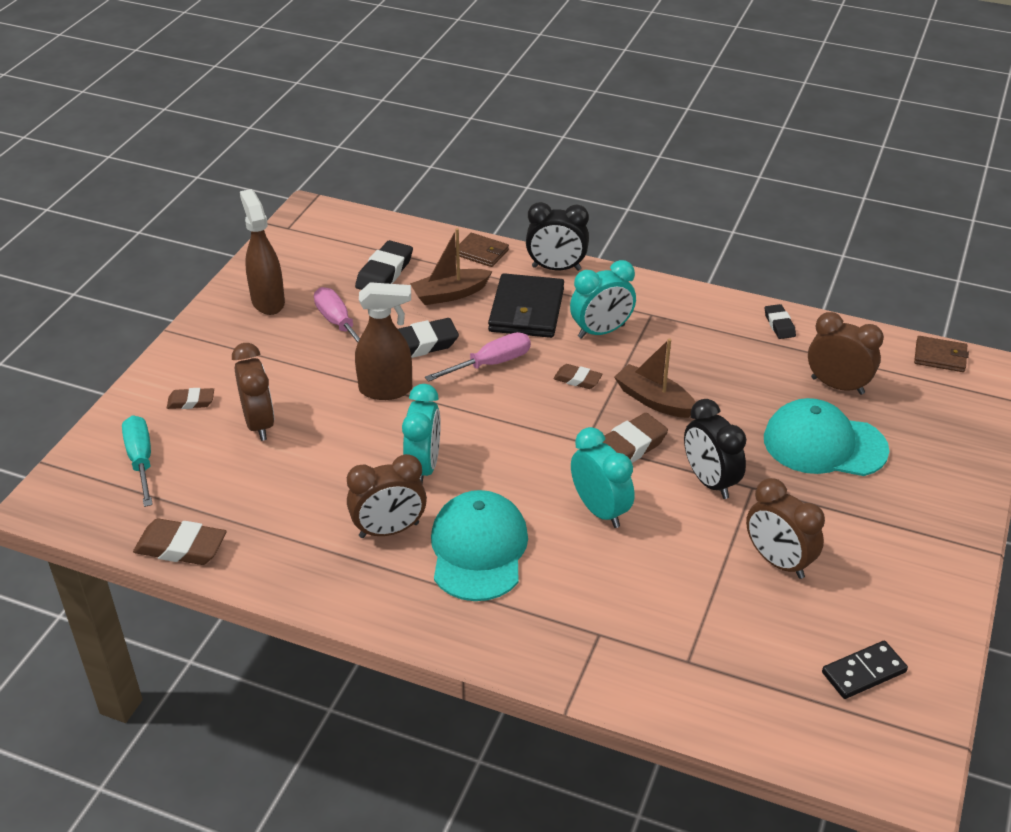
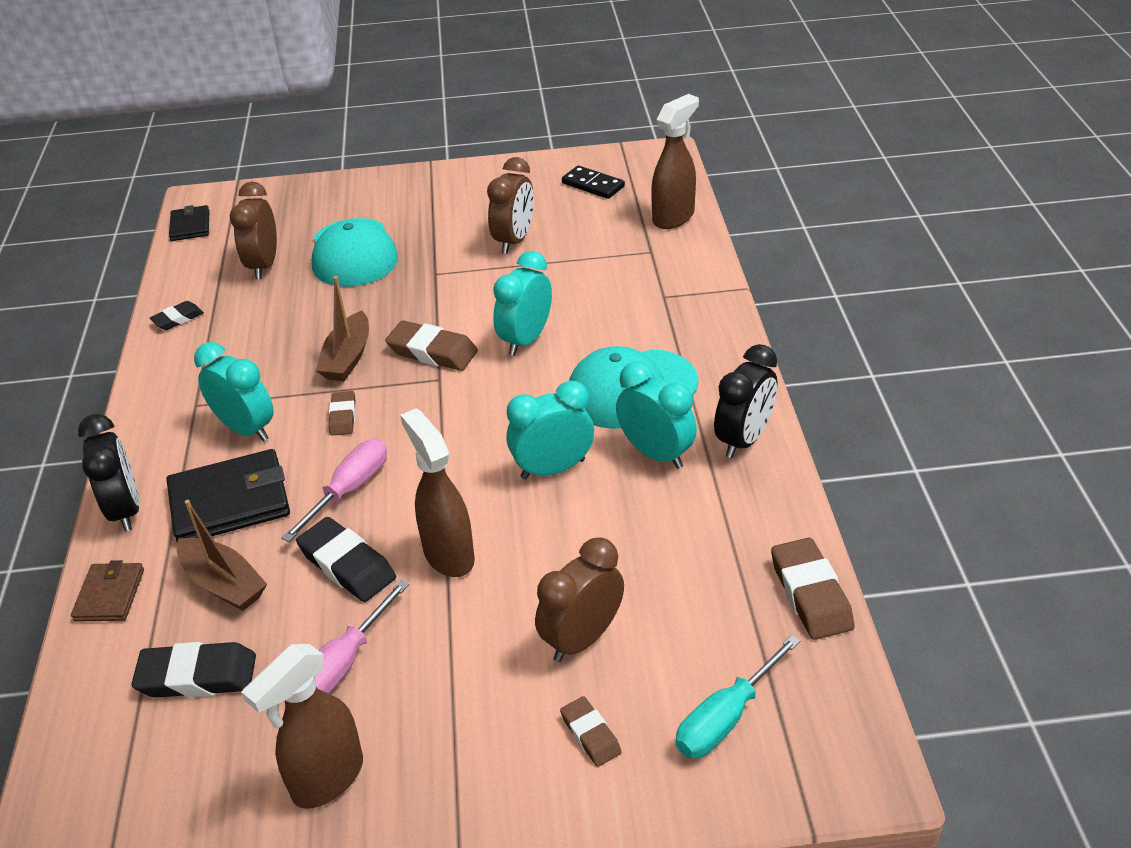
camera: 115 degrees left, 0 degrees up
brown clock [347,454,427,538] -> turquoise clock [616,362,697,469]
pink screwdriver [425,332,531,382] -> pink screwdriver turned 90 degrees clockwise [282,439,387,542]
black clock [684,399,746,499] -> black clock moved to [714,344,777,458]
brown wallet [914,336,969,372] -> black wallet [169,205,209,241]
none -> brown spray bottle [651,94,699,229]

